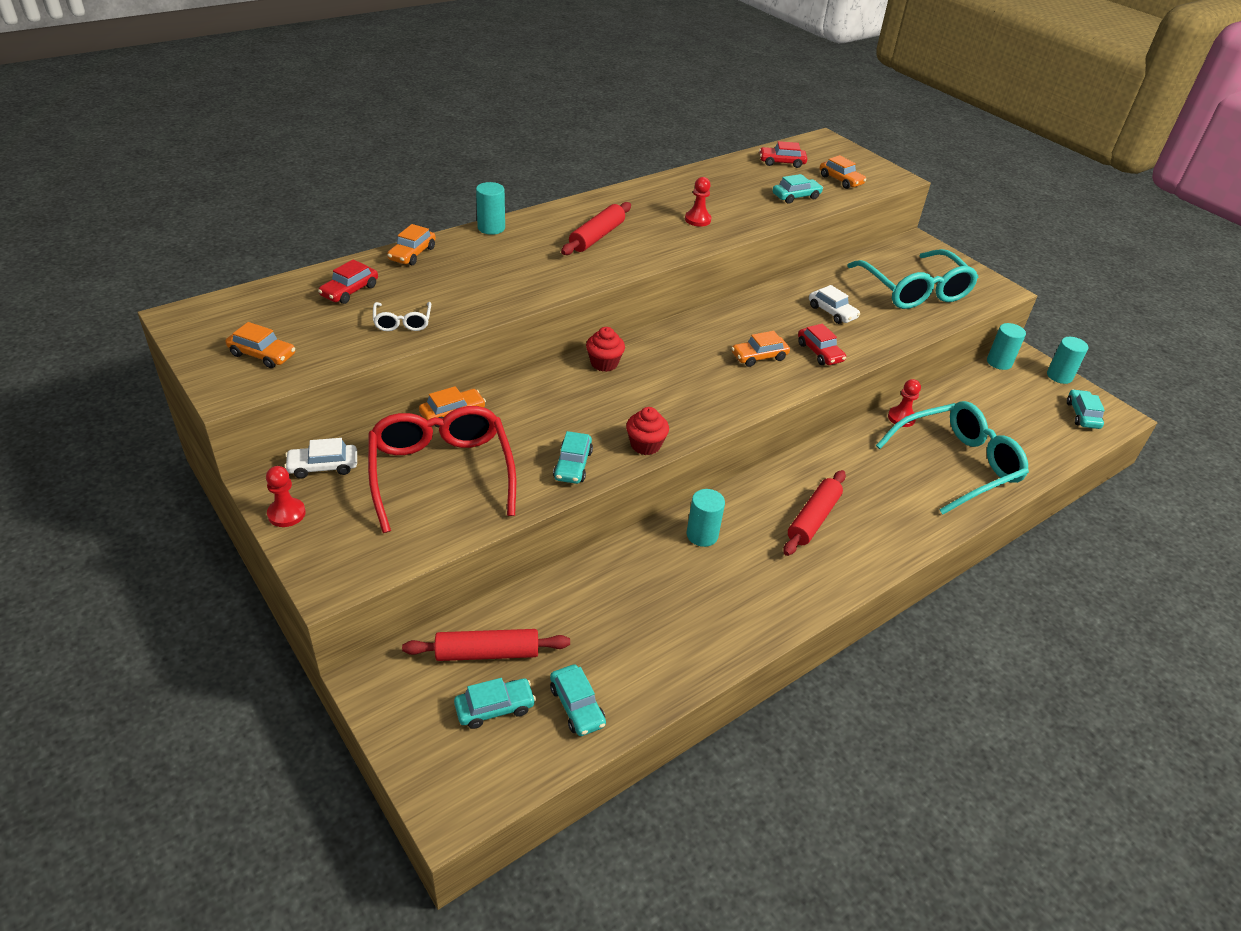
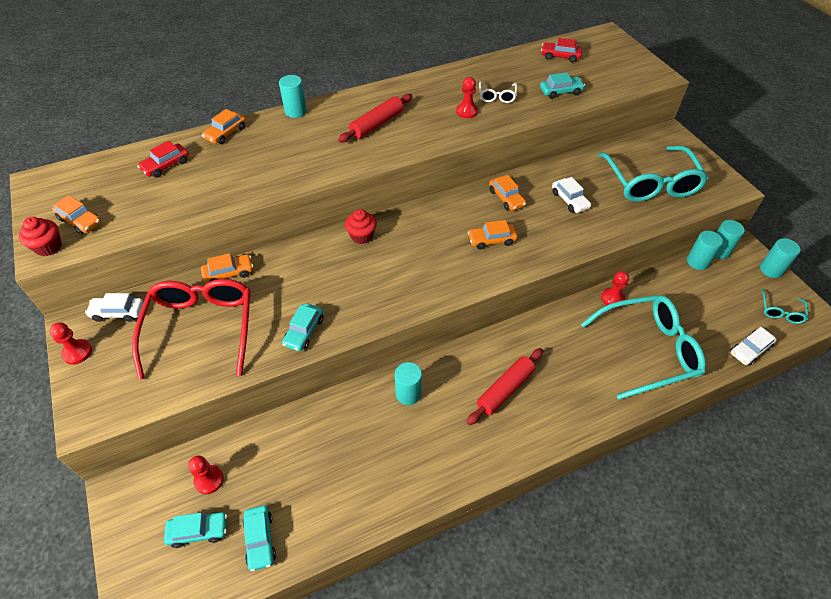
camera: 15 degrees right, 10 degrees up
white glasses [373,302,431,331] -> white glasses moved to [479,82,517,103]
red rolling pin [402,629,570,661] -> red pawn [188,456,224,494]
red cupcake [626,407,669,455] -> red cupcake moved to [19,217,62,256]
red car [798,324,846,365] -> none
orange car [820,155,866,189] -> orange car moved to [489,175,526,211]
turquoise car [1067,389,1105,429] -> turquoise glasses [761,289,808,324]
none -> turquoise cylinder [687,231,723,270]
none -> white car [731,327,777,366]

